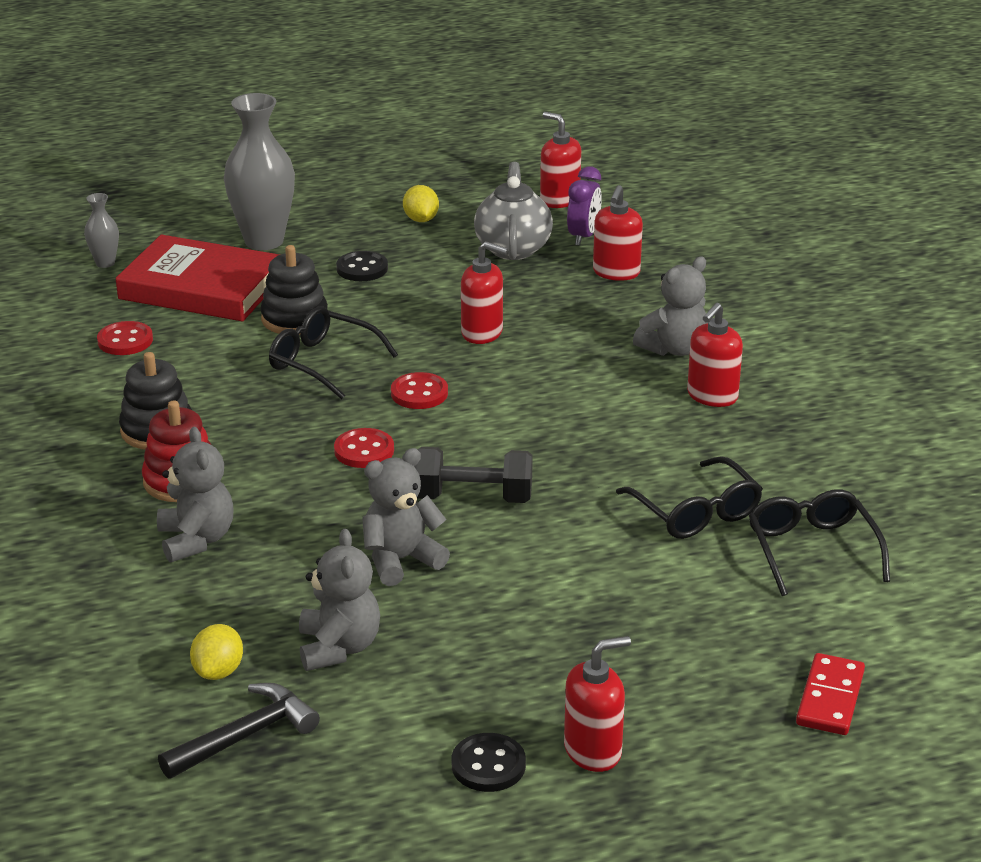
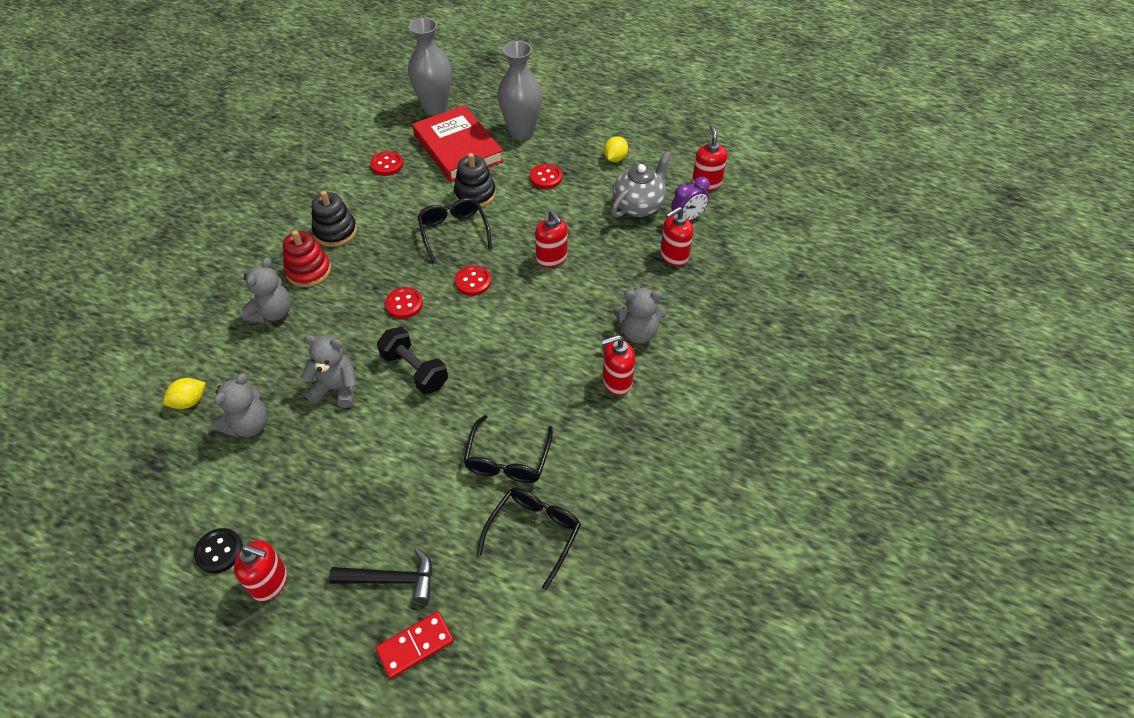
camera: 40 degrees right, 20 degrees up
grey vase [84,193,119,268] -> grey vase [408,18,452,116], size x2.10
black hammer [158,683,320,779] -> black hammer moved to [329,548,432,603]
black button [336,251,388,281] -> red button [530,164,562,189]

